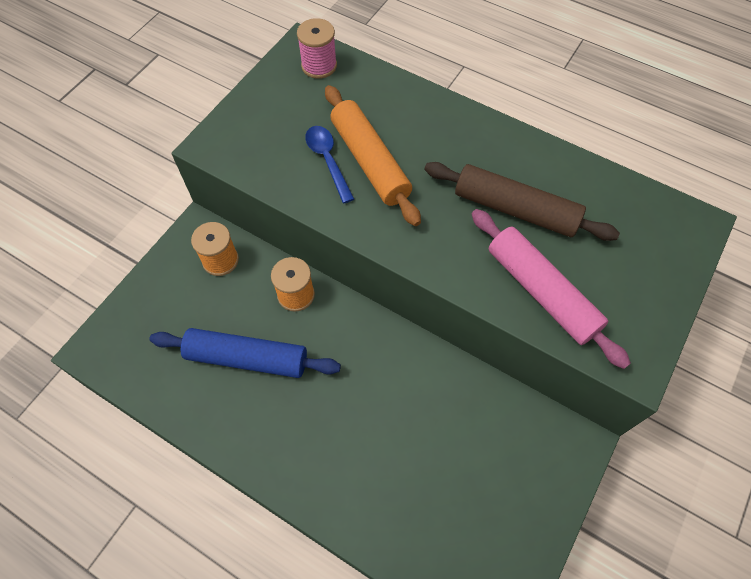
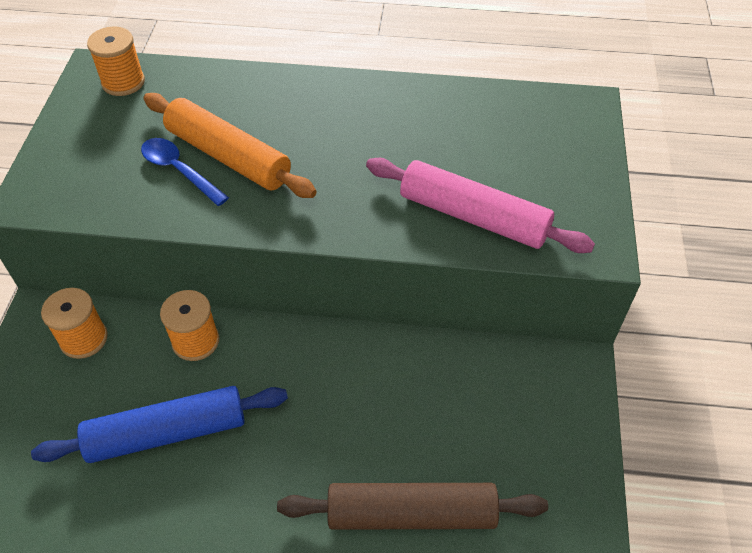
camera: 25 degrees left, 10 degrees down
pink spool [297,18,337,79] -> orange spool [87,26,145,96]
brown rolling pin [424,162,620,241] -> brown rolling pin moved to [277,483,548,530]

